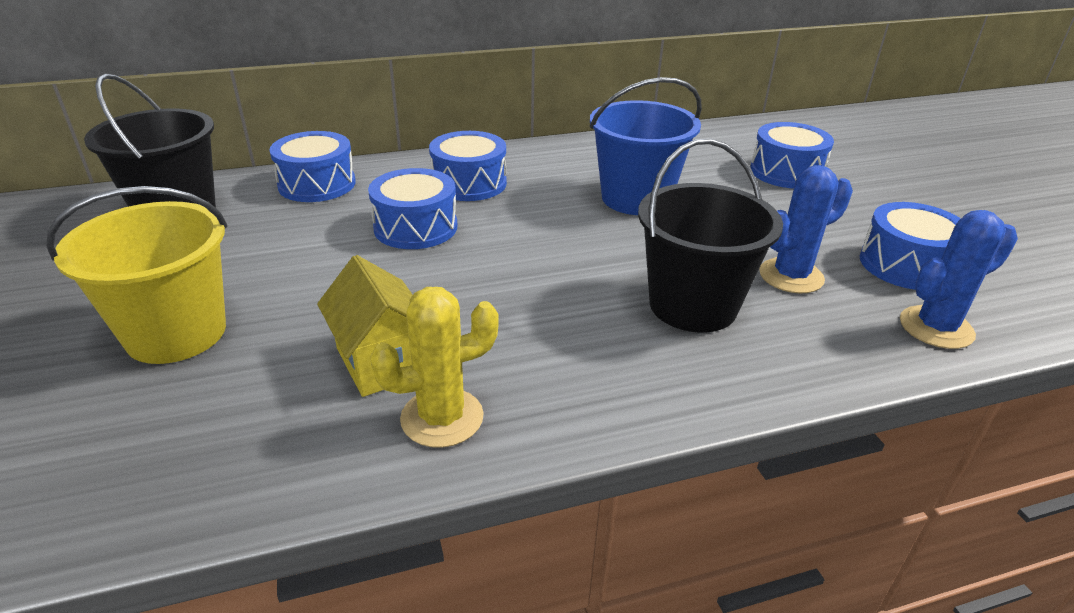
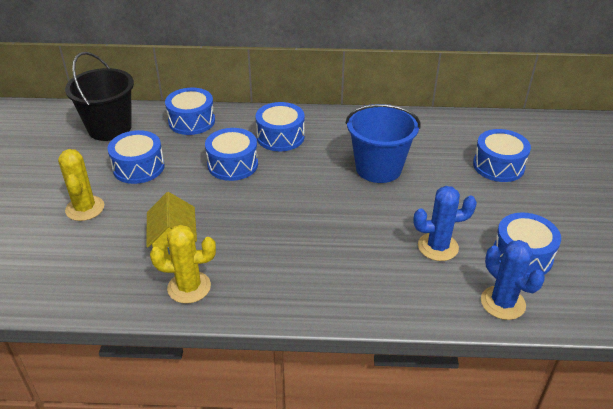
camera: 20 degrees right, 5 degrees up
yellow bucket [46,186,228,364] -> yellow cactus [58,149,104,221]
black bucket [638,139,783,333] -> none
blue cactus [900,210,1018,349] -> blue cactus turned 60 degrees clockwise [481,240,545,320]
none -> blue drum [107,130,165,184]

